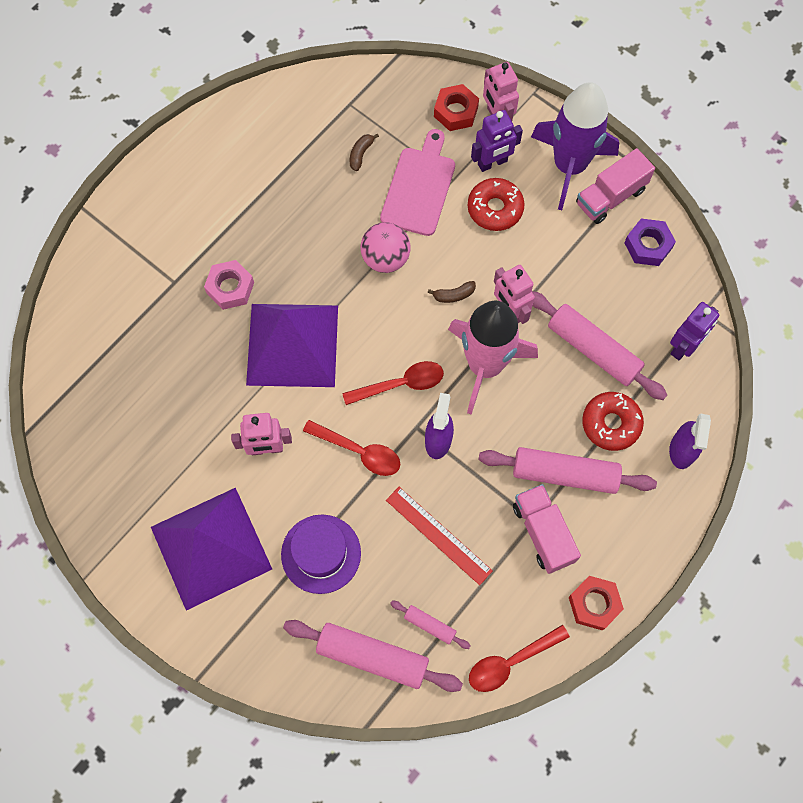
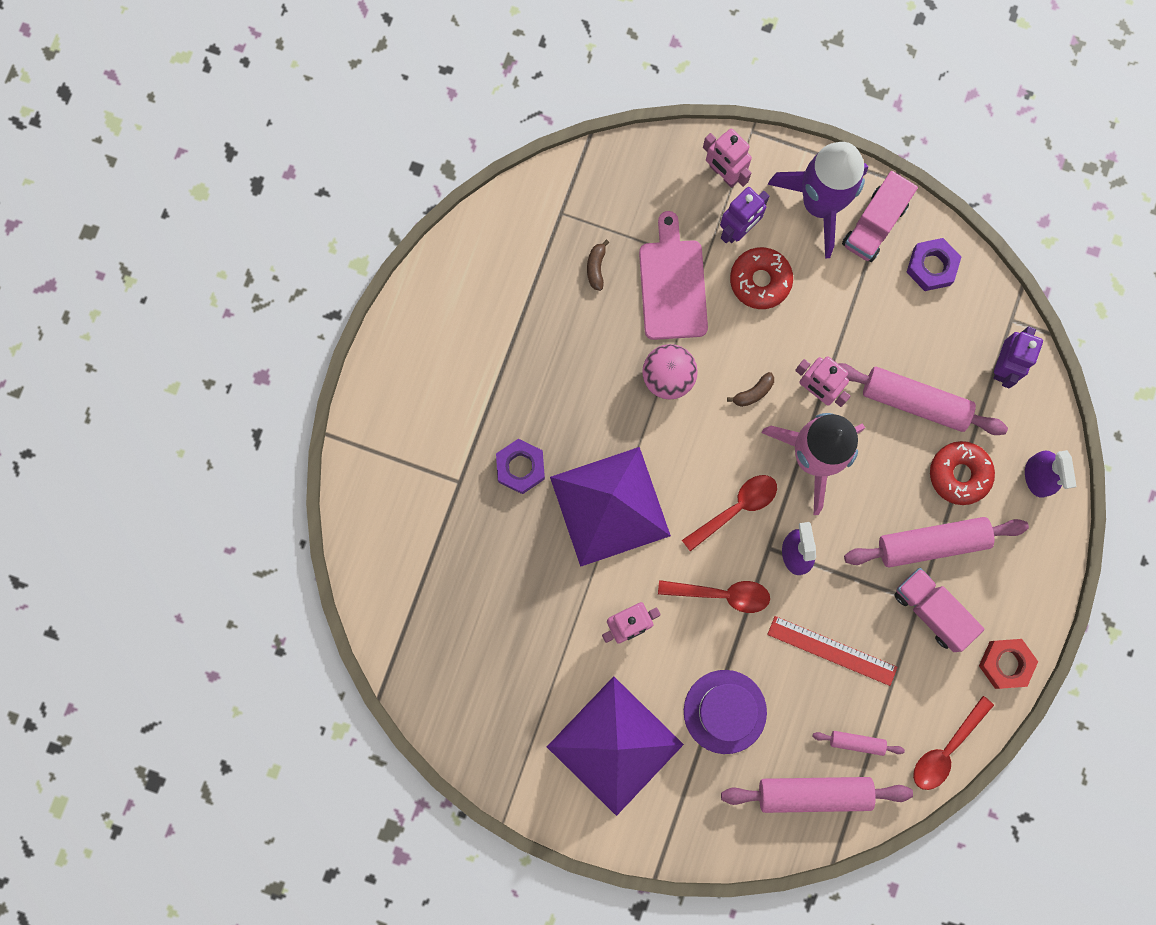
camera: 20 degrees left, 10 degrees up
pink nut [204,260,254,310] -> purple nut [496,439,545,494]
red nut [434,84,479,131] -> none

